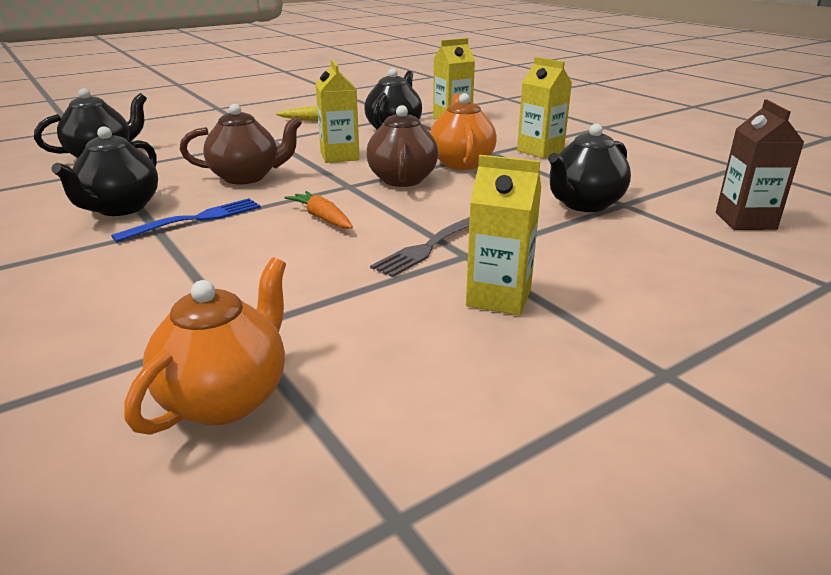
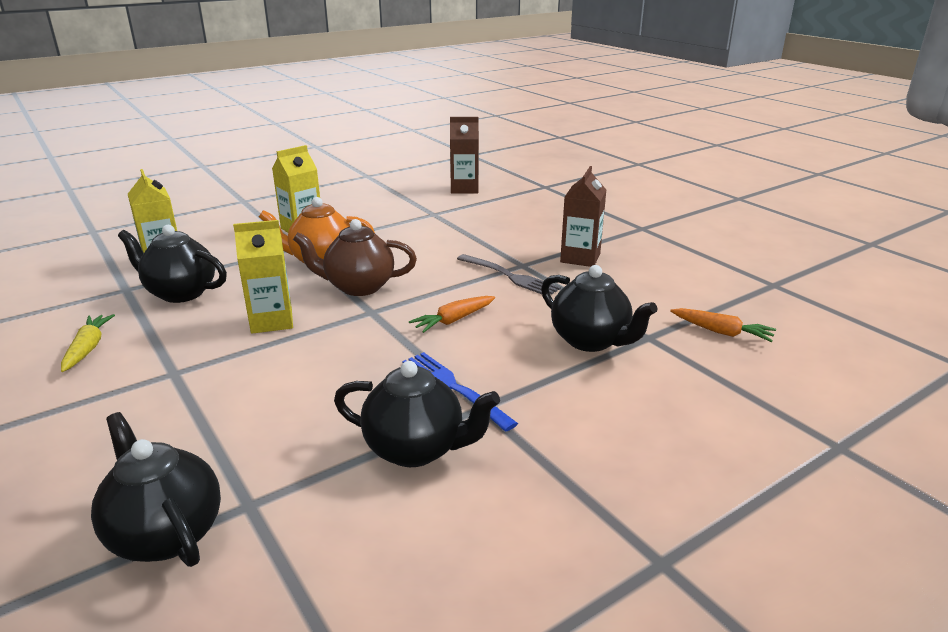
camera: 90 degrees left, 0 degrees up
orange teapot [124,258,286,435] -> orange carrot [670,308,776,342]
brown teapot [180,104,302,184] -> none
yellow carton [466,155,541,316] -> brown carton [560,166,606,267]
black teapot [548,124,631,212] -> black teapot moved to [541,265,658,352]

